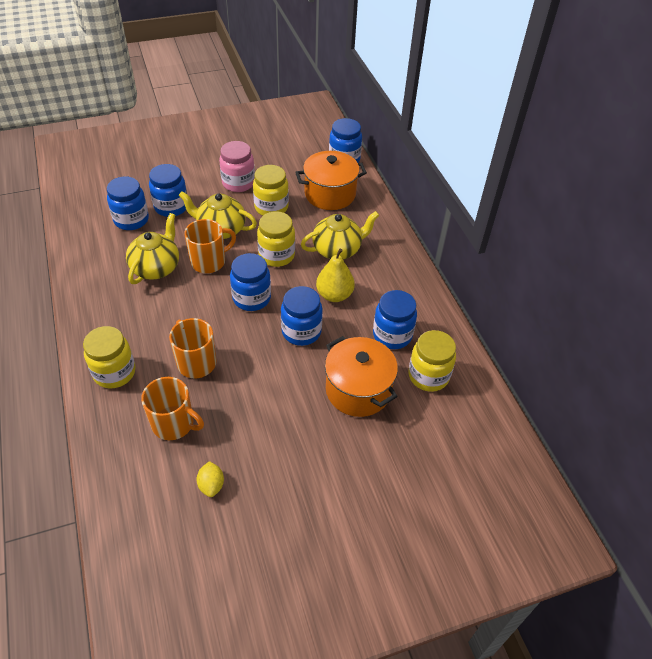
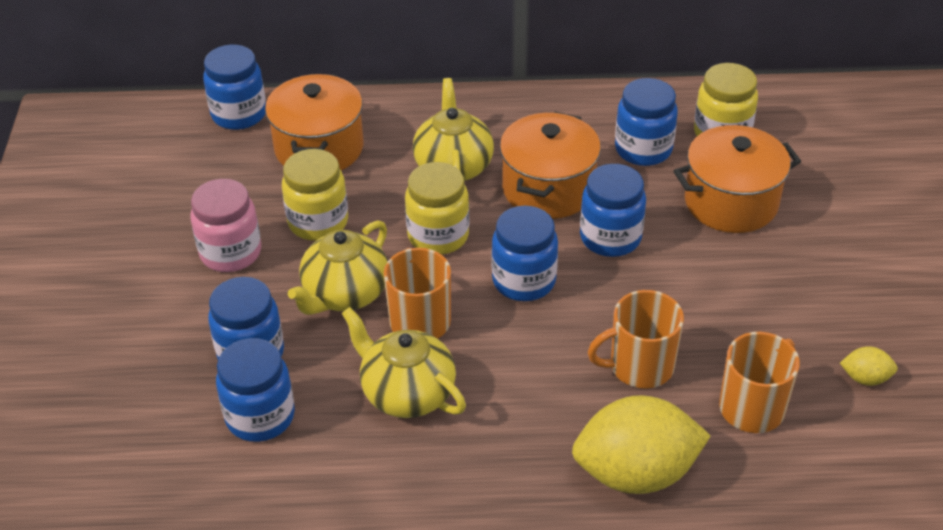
camera: 70 degrees left, 5 degrees down
yellow jar [83,326,135,388] -> yellow lemon [572,395,711,494]
yellow pear [316,249,355,302] -> orange pot [500,112,601,219]

